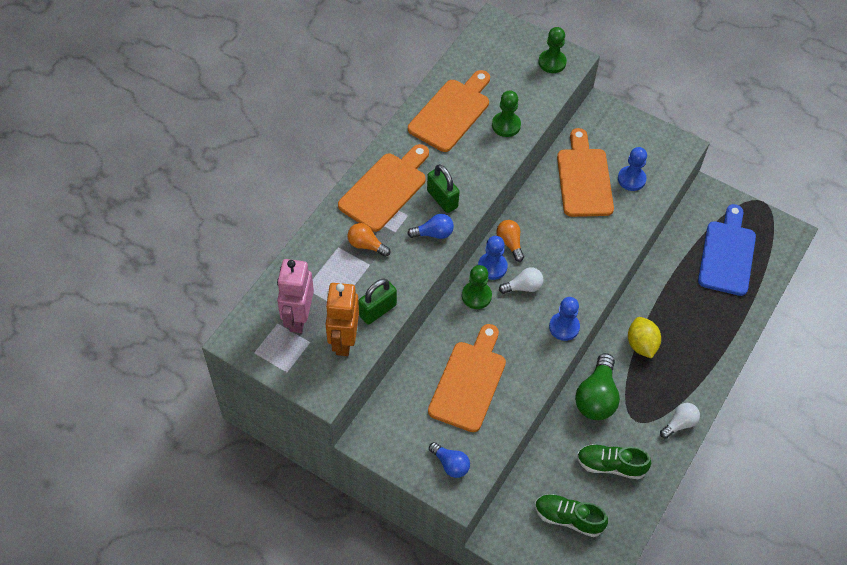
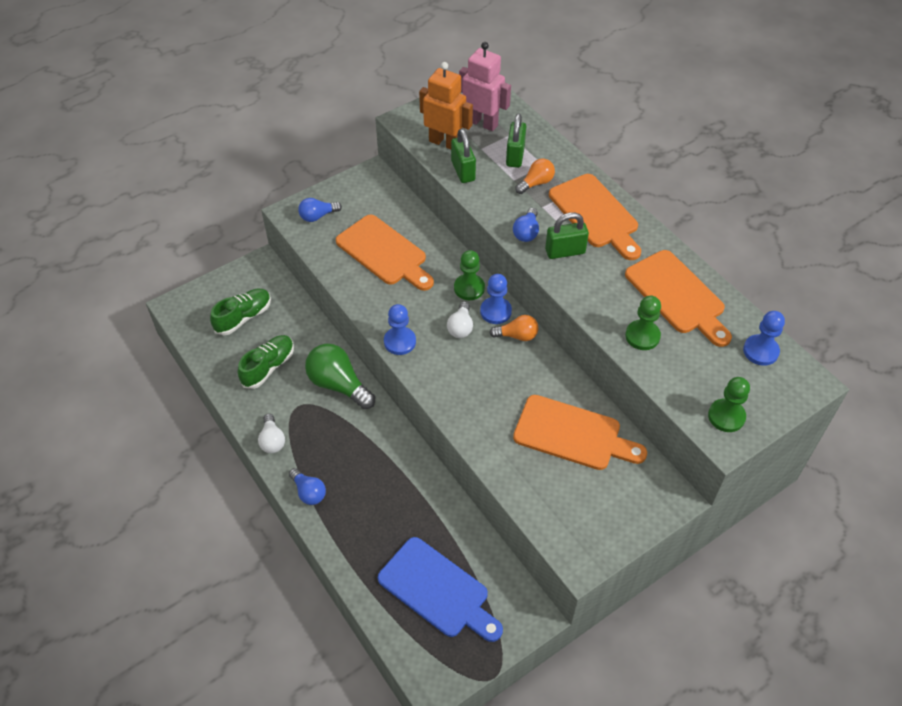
camera: 115 degrees right, 5 degrees down
blue pawn [618,147,647,191] -> blue pawn moved to [743,311,785,366]
yellow lemon [628,317,661,359] -> none
none -> blue light bulb [289,468,326,505]
none -> green padlock [506,113,526,168]

